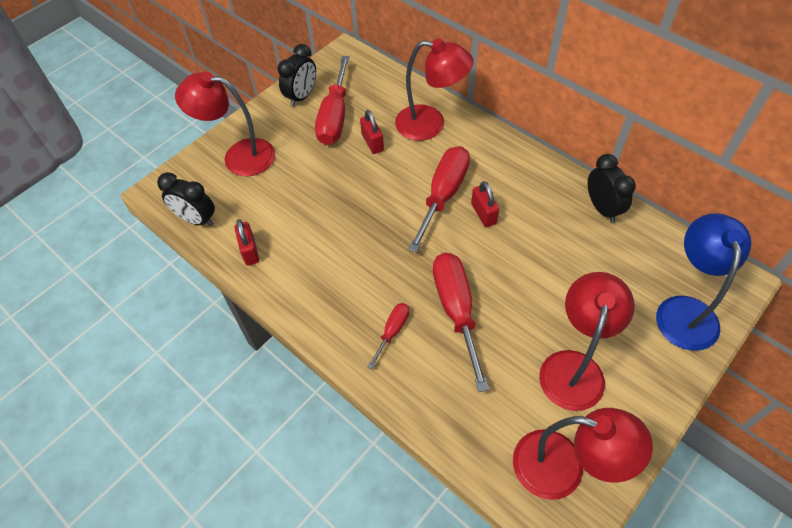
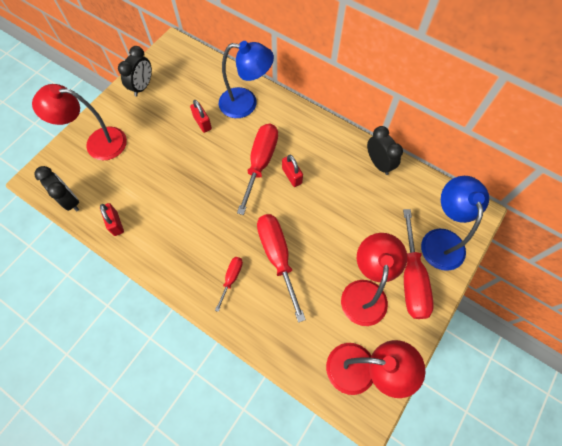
camera: 10 degrees left, 10 degrees up
black clock [157,172,215,226] -> black clock turned 150 degrees counterclockwise [34,166,79,211]
red screwdriver [315,56,350,145] -> red screwdriver moved to [403,209,434,319]
red lamp [395,38,474,141] -> blue lamp [219,41,274,118]

